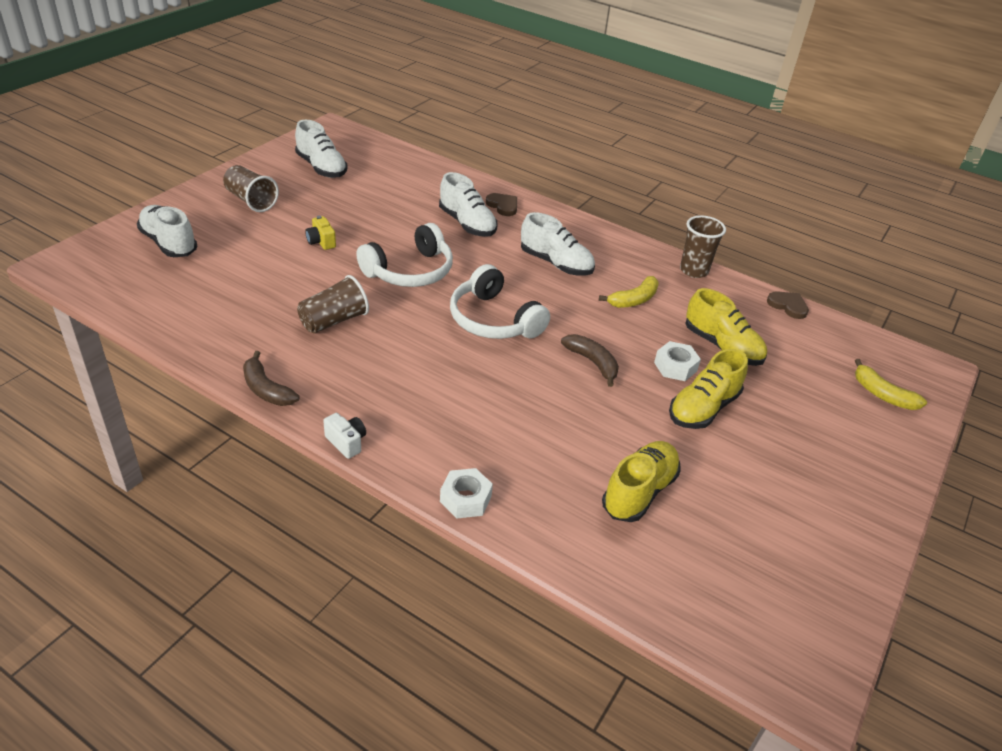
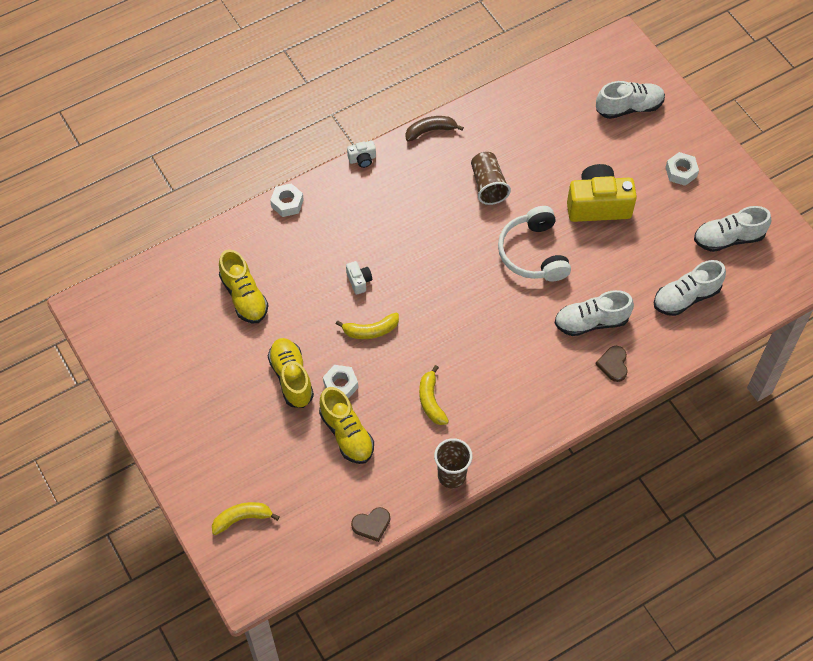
camera: 120 degrees right, 20 degrees up
brown cup [223,165,279,212] -> white nut [665,152,699,186]
yellow camera [305,216,336,250] -> yellow camera [567,164,637,222], size x2.28
white headphones [450,264,550,339] -> none
brown heart [486,193,517,216] -> brown heart turned 105 degrees clockwise [595,346,628,382]
white shoe [521,212,595,275] -> white shoe moved to [653,260,726,316]
brown banana [561,334,619,387] -> yellow banana [336,313,399,339]
yellow shoe [685,288,767,366] -> yellow shoe turned 105 degrees counterclockwise [319,387,374,464]
none -> white camera [346,261,372,295]

